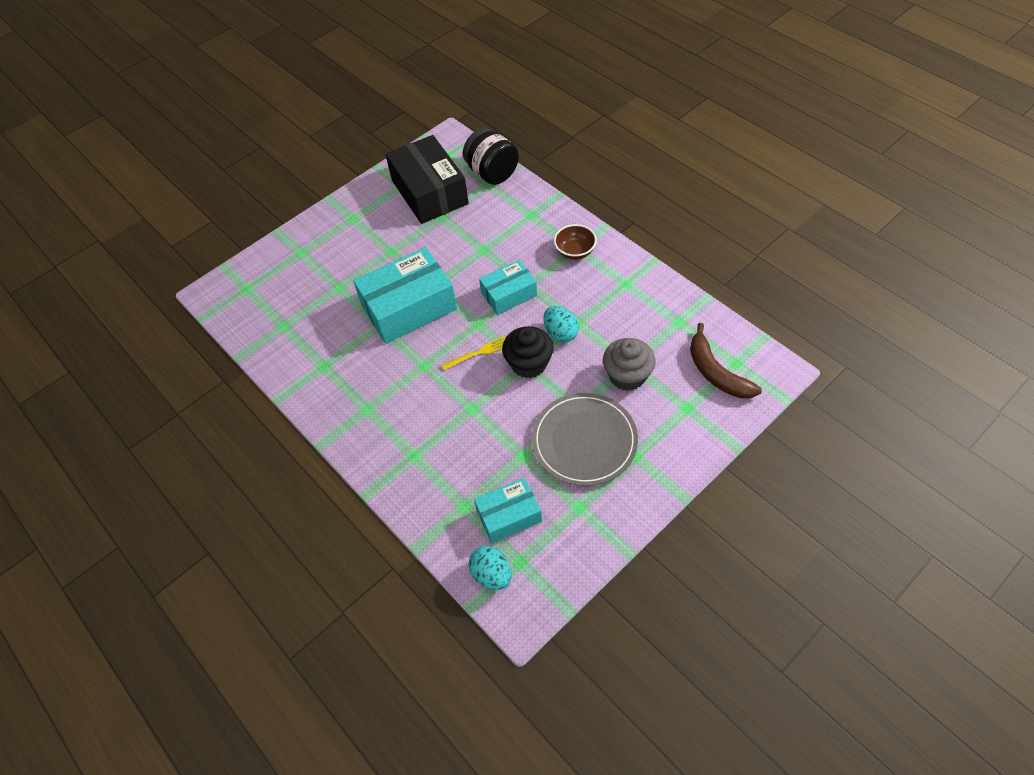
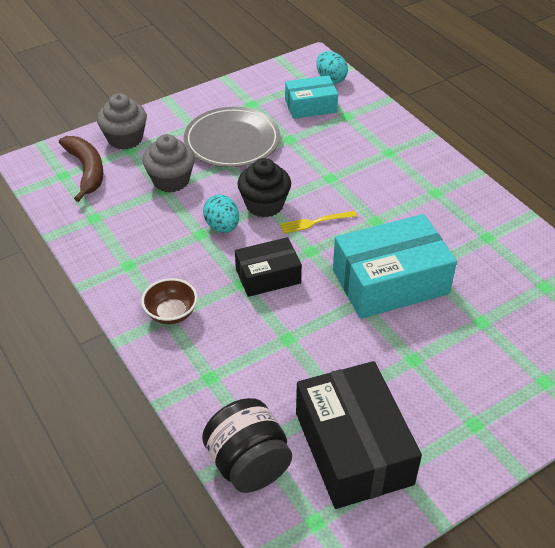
camera: 175 degrees left, 10 degrees down
turquoise box [479,260,537,315] -> black box [235,237,302,297]
none -> grey cupcake [97,93,147,150]

